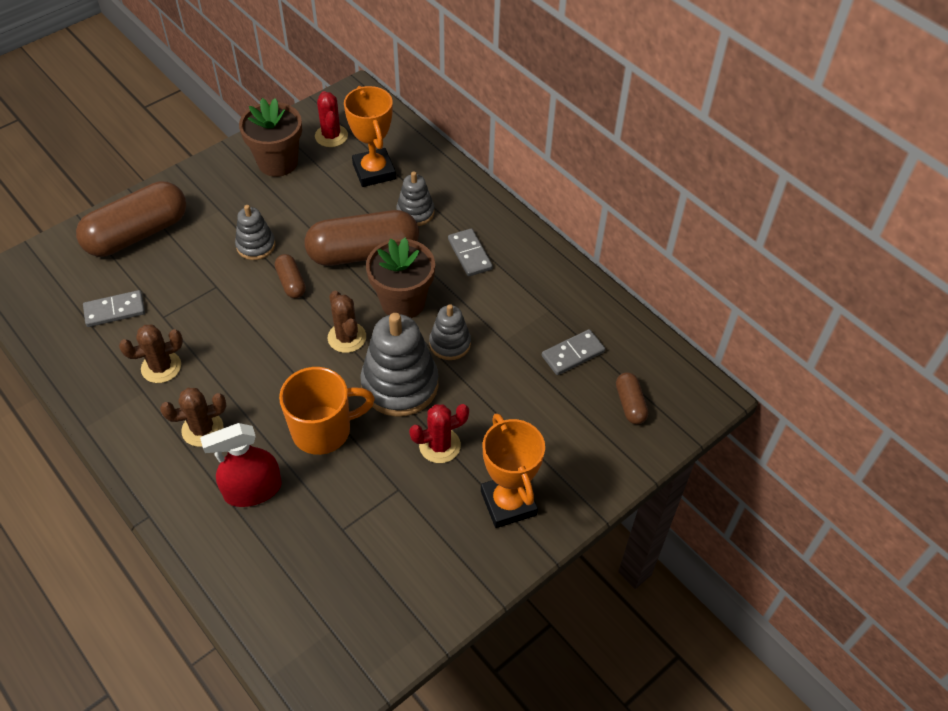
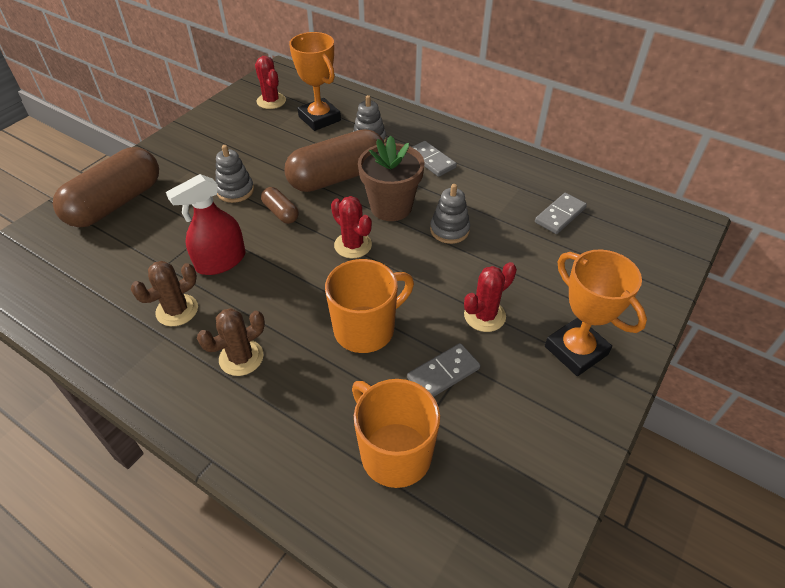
camera: 15 degrees left, 5 degrees down
grey domino [83,290,145,327] -> grey domino moved to [407,343,480,397]
red spray bottle [200,423,282,507] -> red spray bottle moved to [166,174,245,275]
brown flower pot [239,98,302,177] -> none
brown cactus [328,291,366,353] -> red cactus [331,196,372,258]
grey stacking toy [360,313,438,417] -> none
brown capsule [616,372,648,424] -> none
none -> orange mug [352,379,440,488]

